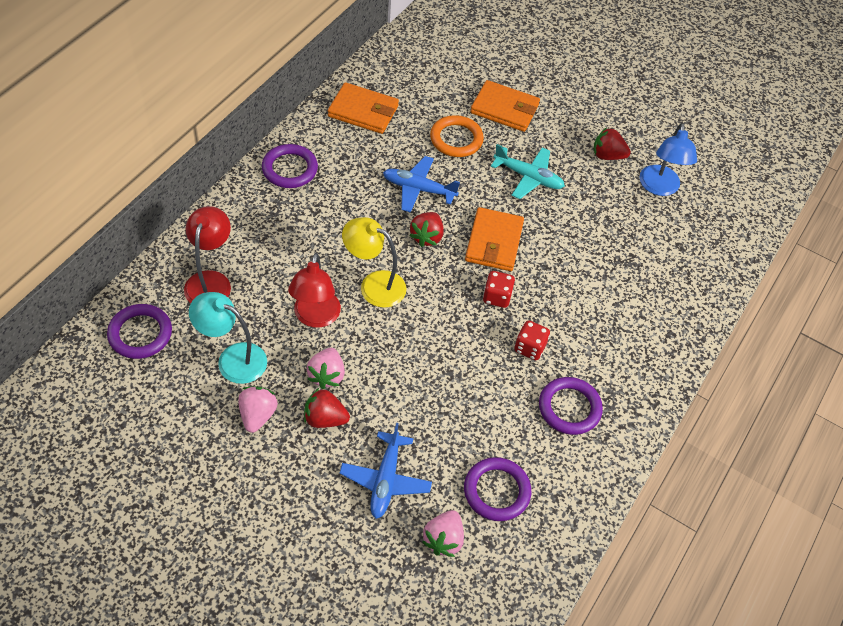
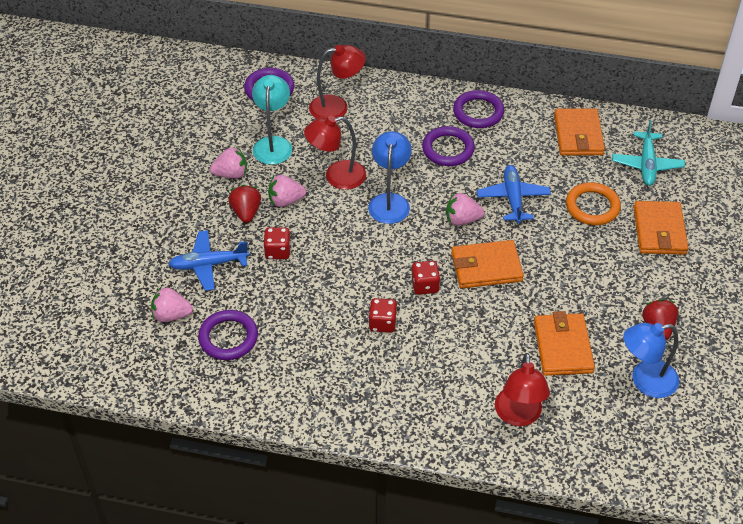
camera: 75 degrees right, 5 degrees down
yellow lamp [342,217,406,308] -> blue lamp [368,131,412,224]
red strawberry [409,212,444,247] -> pink strawberry [446,193,484,226]
turquoise plane [491,144,565,199] -> turquoise plane moved to [612,120,685,186]
purple ring [539,377,603,435] -> purple ring moved to [422,126,475,166]
none -> red dice [263,227,291,259]
none -> red lamp [495,353,550,426]
none -> orange wallet [534,311,595,376]

